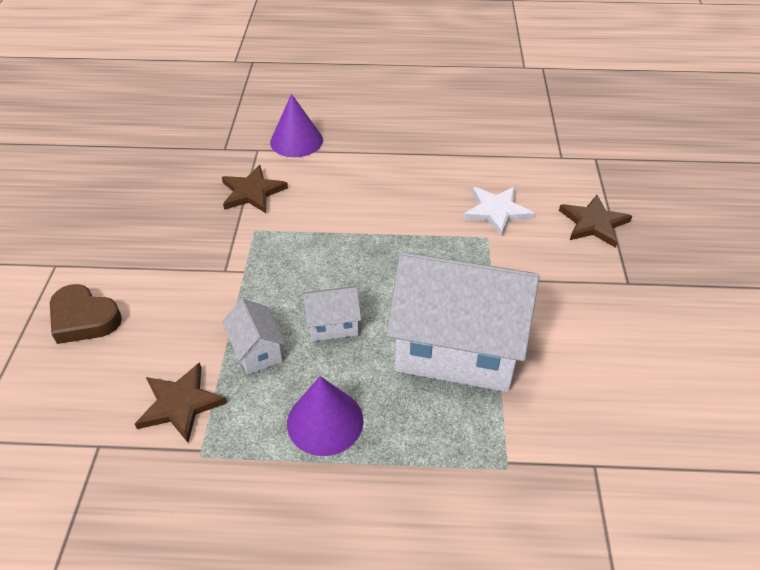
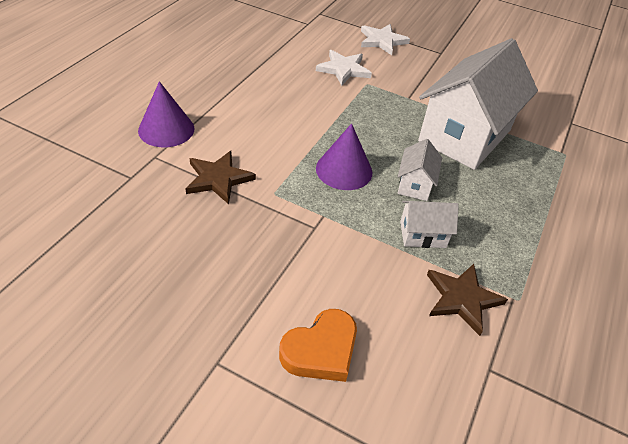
camera: 70 degrees left, 0 degrees up
brown heart [50,284,122,344] -> orange heart [279,309,357,382]
purple cone [287,376,364,456] -> purple cone moved to [316,123,372,190]
brown star [559,195,632,248] -> white star [361,24,410,55]

